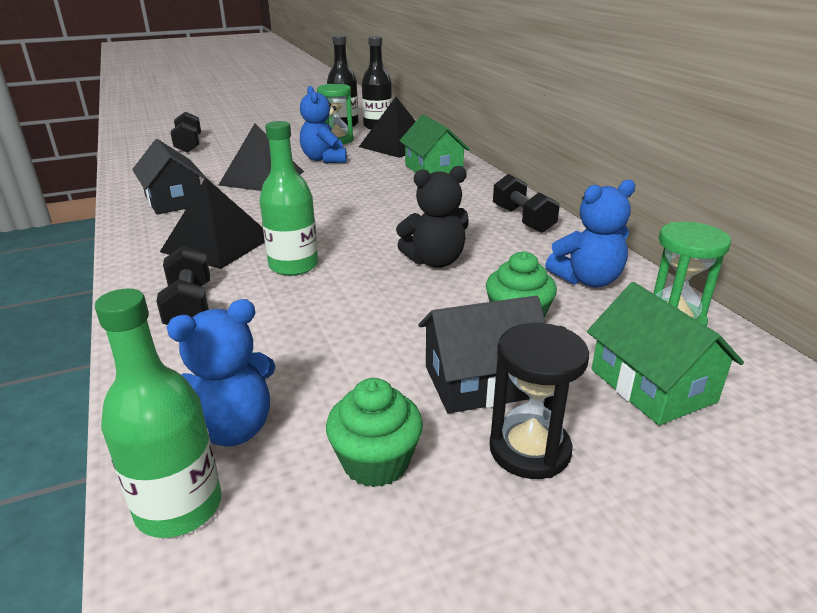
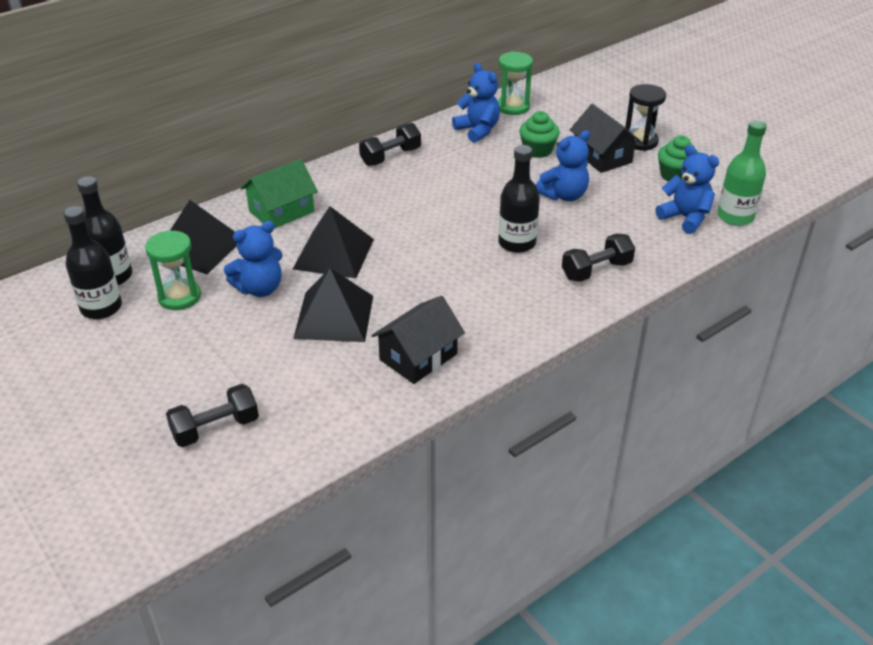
camera: 105 degrees left, 10 degrees up
black pyramid [160,178,265,269] -> black pyramid moved to [293,206,374,278]
green bottle [259,121,318,276] -> black bottle [498,145,540,253]
black teddy bear [396,166,469,268] -> none
green house [587,282,744,425] -> none
none -> blue teddy bear [536,130,590,201]

